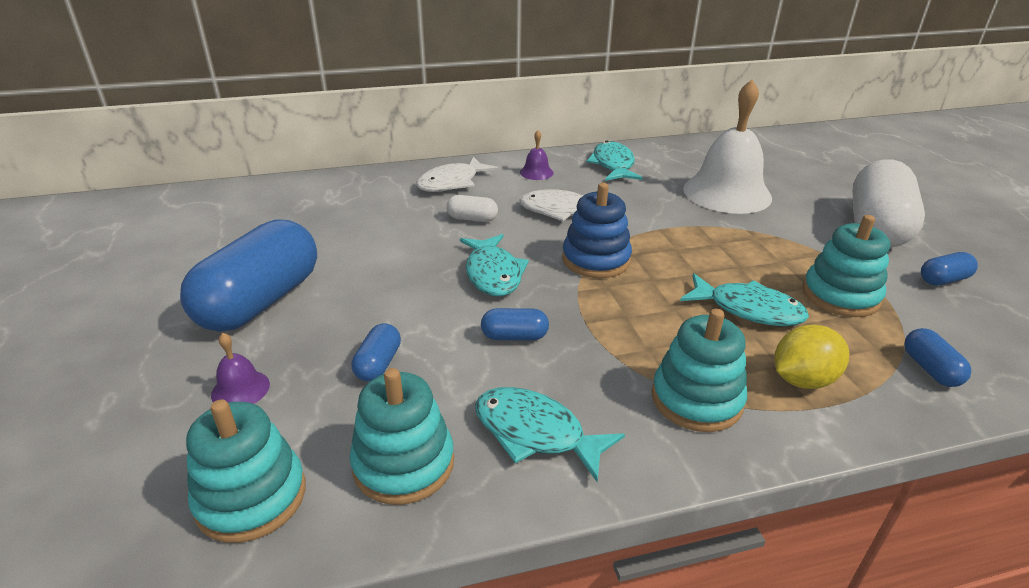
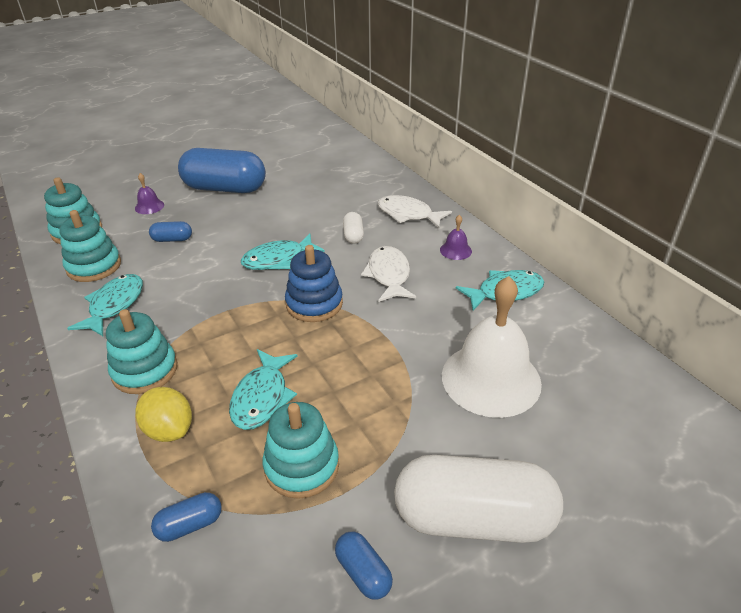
camera: 75 degrees right, 5 degrees up
blue capsule [481,308,549,341] -> none

